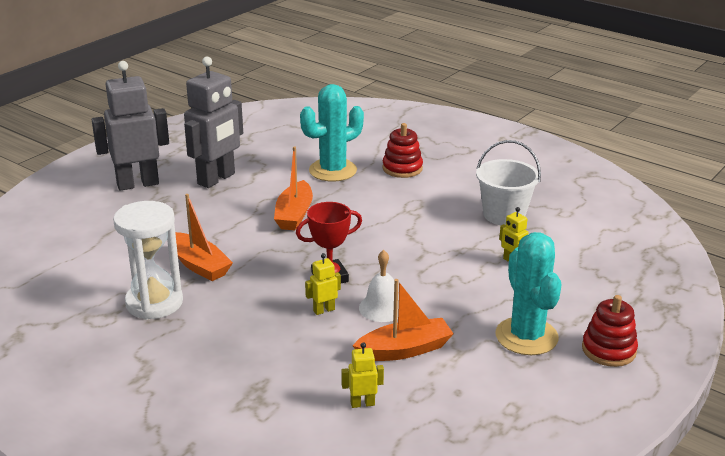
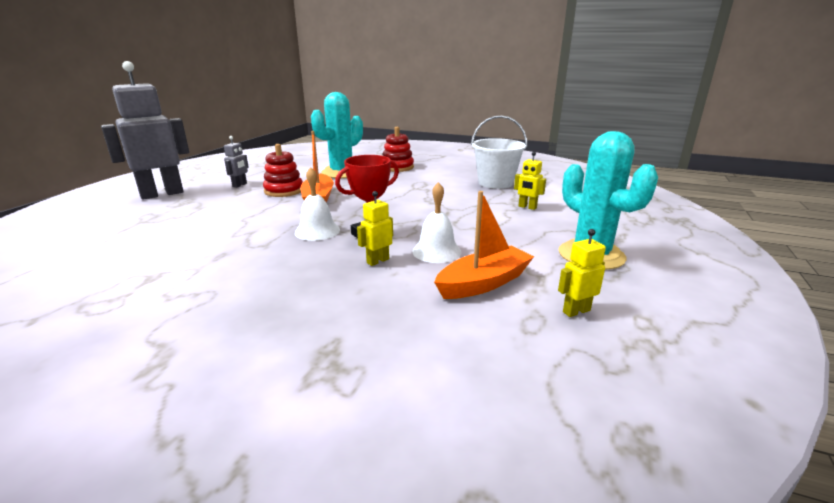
camera: 15 degrees left, 5 degrees down
white hourglass [113,201,183,320] -> none
orange boat [175,194,233,281] -> none
grey robot [184,57,243,188] -> grey robot [224,136,249,188], size x0.42
yellow robot [342,342,384,408] -> yellow robot moved to [558,229,606,317]
red stacking toy [582,295,638,367] -> red stacking toy moved to [263,144,303,197]
none -> white bell [295,167,340,241]

